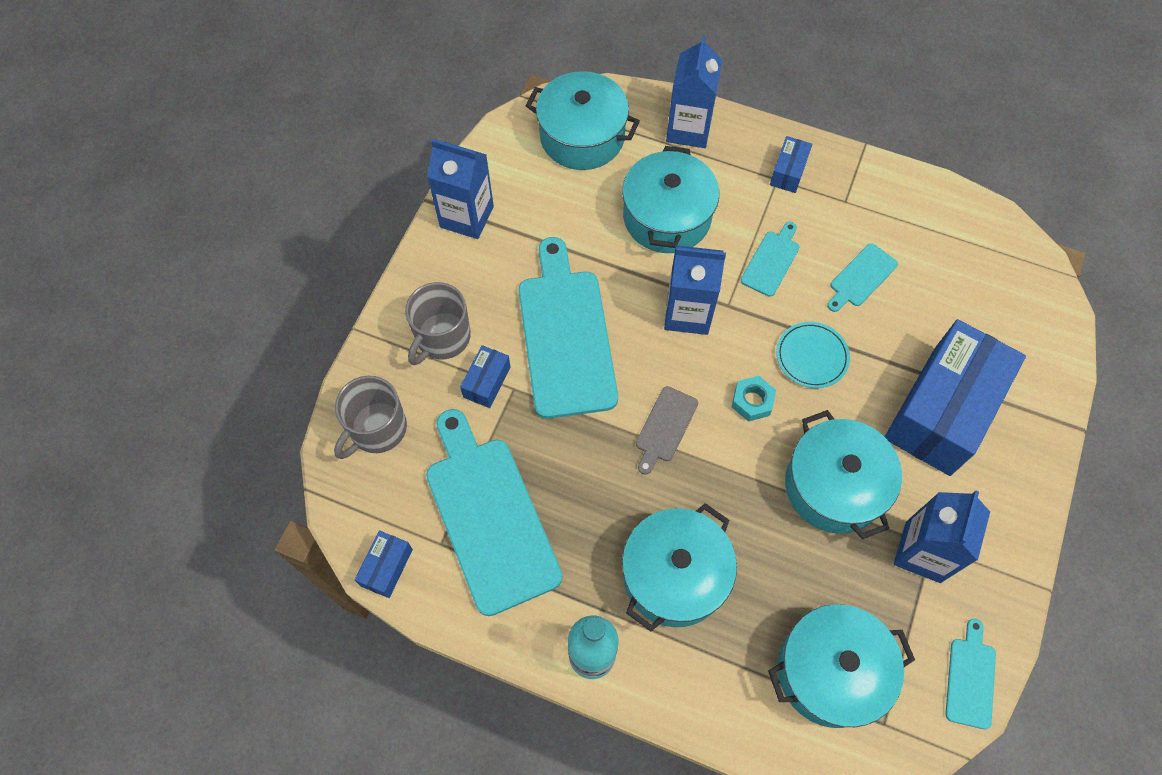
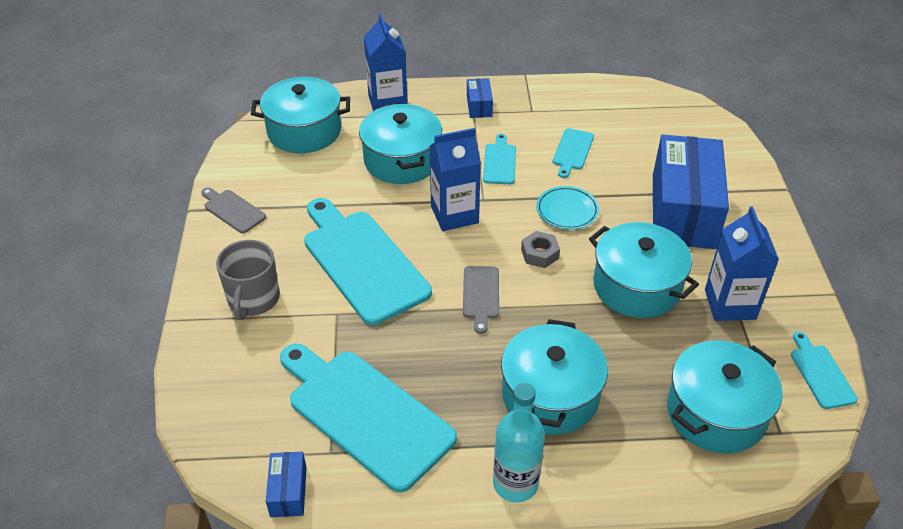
camera: 25 degrees left, 20 degrees down
grey mug [334,376,407,459] -> none
blue carton [427,139,494,239] -> grey cutting board [201,188,266,233]
blue box [460,345,510,408] -> none
turquoise nut [732,376,776,422] -> grey nut [521,231,560,268]

